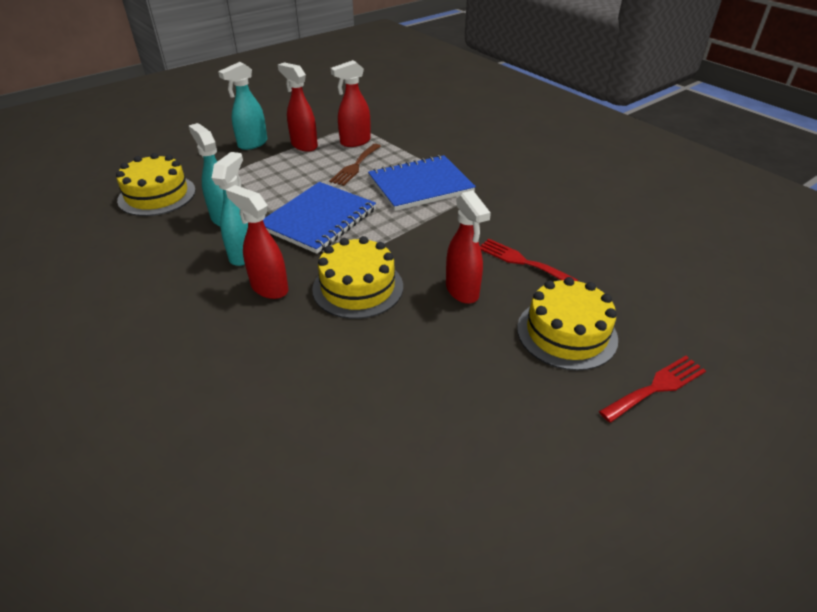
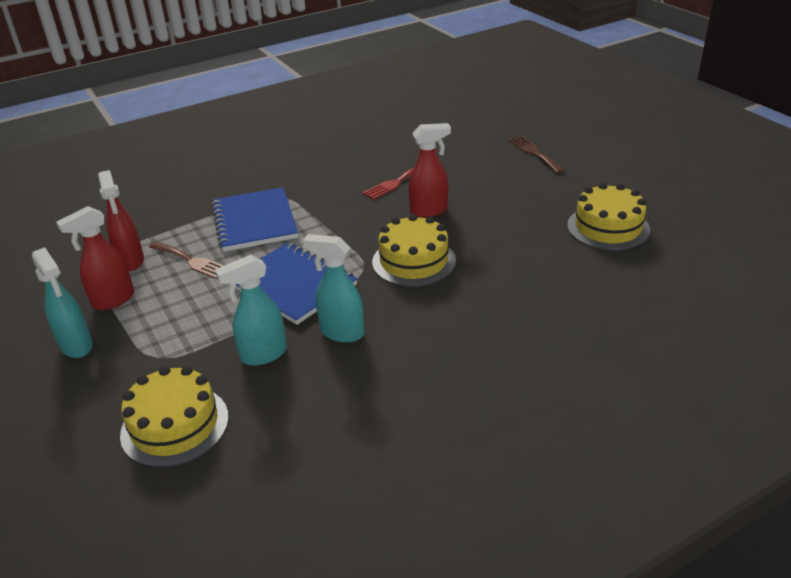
camera: 80 degrees left, 5 degrees down
red spray bottle [226,185,288,299] -> none
yellow cake [517,277,618,371] -> yellow cake moved to [567,183,650,251]
red fork [599,356,706,423] -> brown fork [509,136,565,173]

